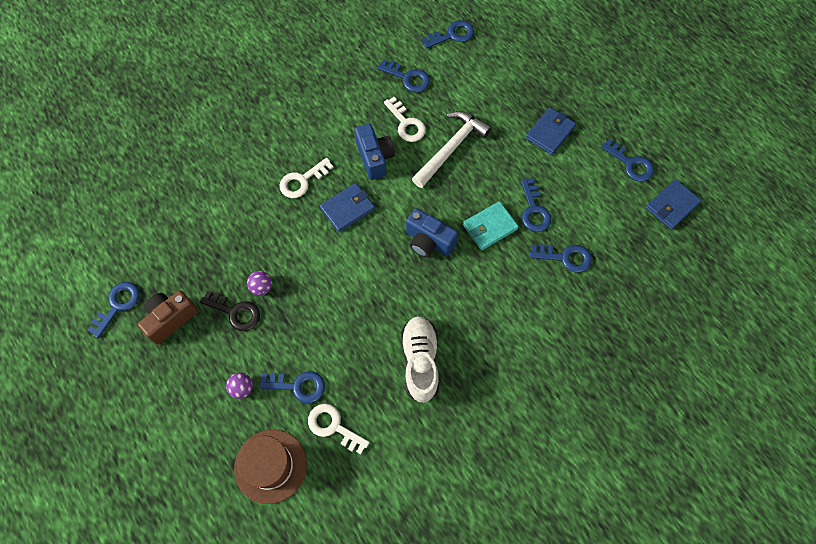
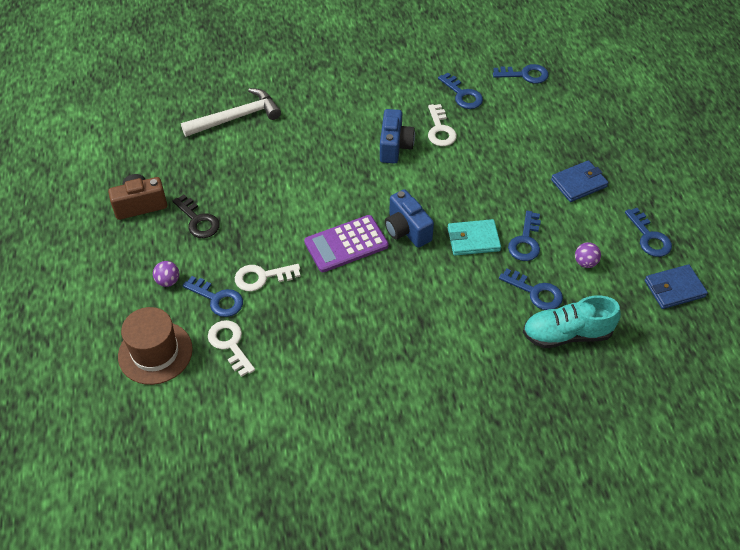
camera: 25 degrees right, 15 degrees down
blue key [87,282,140,338] -> none
purple ball [247,271,272,296] -> purple ball moved to [575,242,601,268]
white key [279,157,334,198] -> white key moved to [235,264,300,291]
blue wallet [320,183,375,232] -> none
white shoe [401,316,439,403] -> none
white hammer [412,111,492,188] -> white hammer moved to [181,88,281,137]
none -> purple calculator [304,215,389,272]
none -> turquoise shoe [523,295,621,348]

